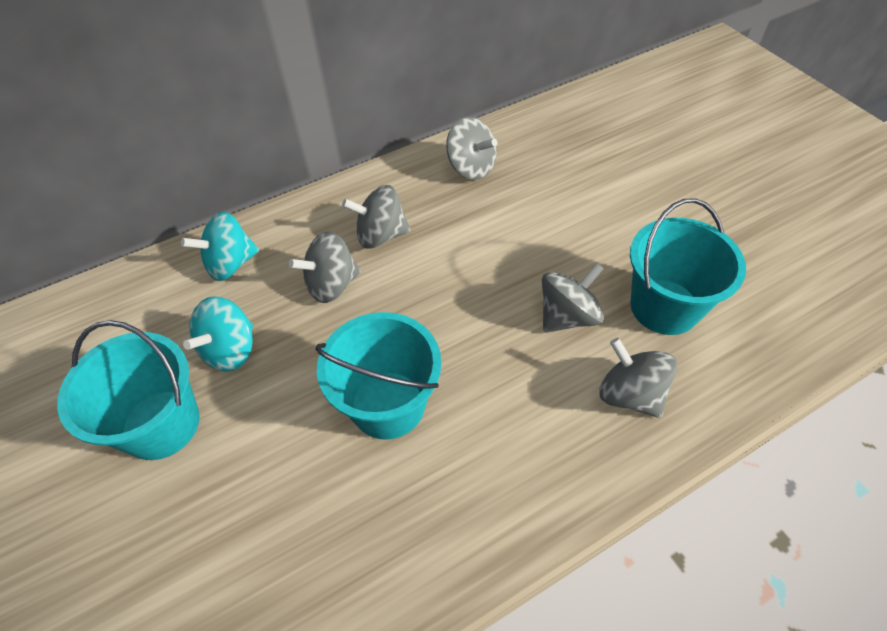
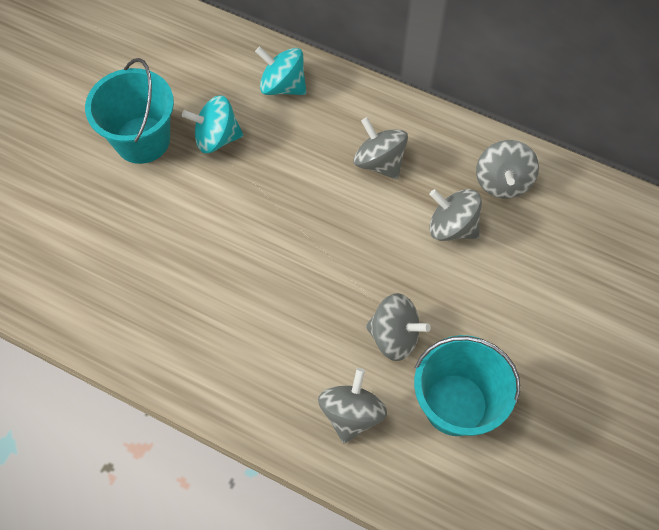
camera: 55 degrees right, 10 degrees up
grey spinning top [289,231,361,303] -> grey spinning top moved to [429,189,482,241]
turquoise bucket [315,312,441,440] -> none

